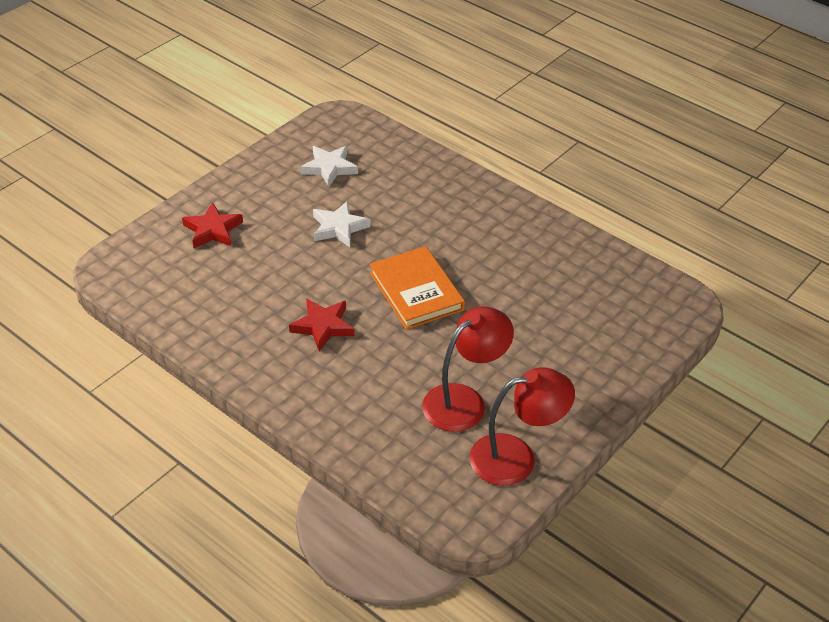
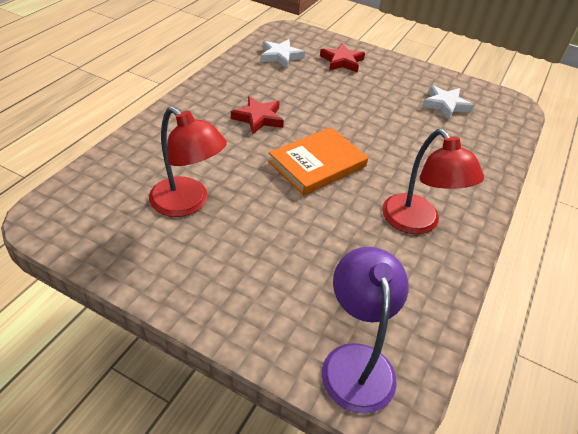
camera: 75 degrees right, 0 degrees up
white star [313,201,370,248] -> white star moved to [261,39,305,68]
red lamp [469,367,575,486] -> red lamp moved to [382,129,484,234]
none -> purple lamp [322,247,409,414]

